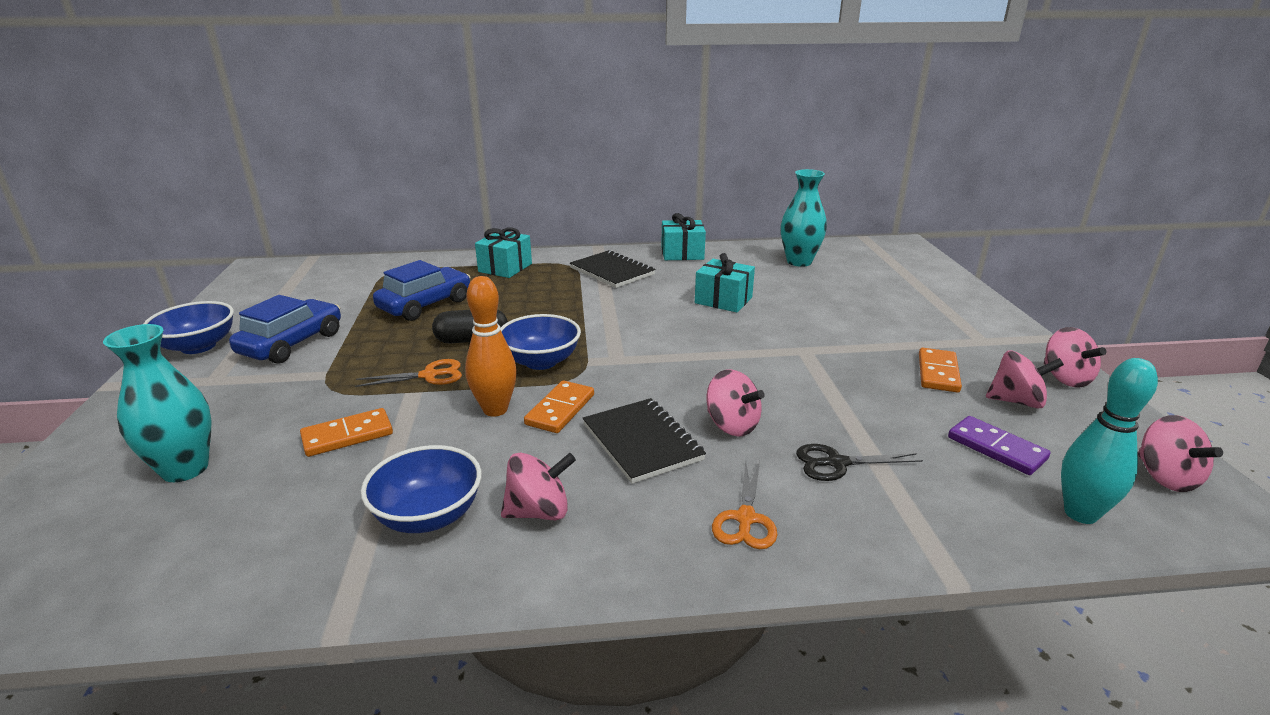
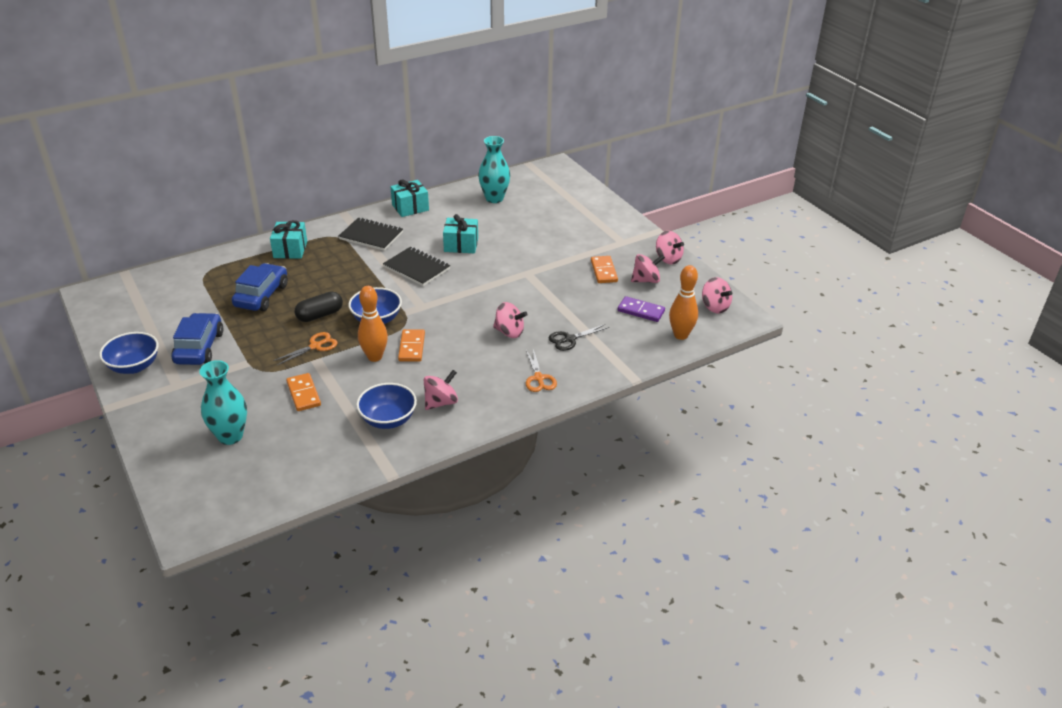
camera: 25 degrees left, 10 degrees up
orange domino [300,408,393,457] -> orange domino turned 60 degrees counterclockwise [286,373,321,411]
black notebook [583,398,706,484] -> black notebook moved to [383,247,450,286]
turquoise bowling pin [1061,358,1158,524] -> orange bowling pin [669,265,698,340]

